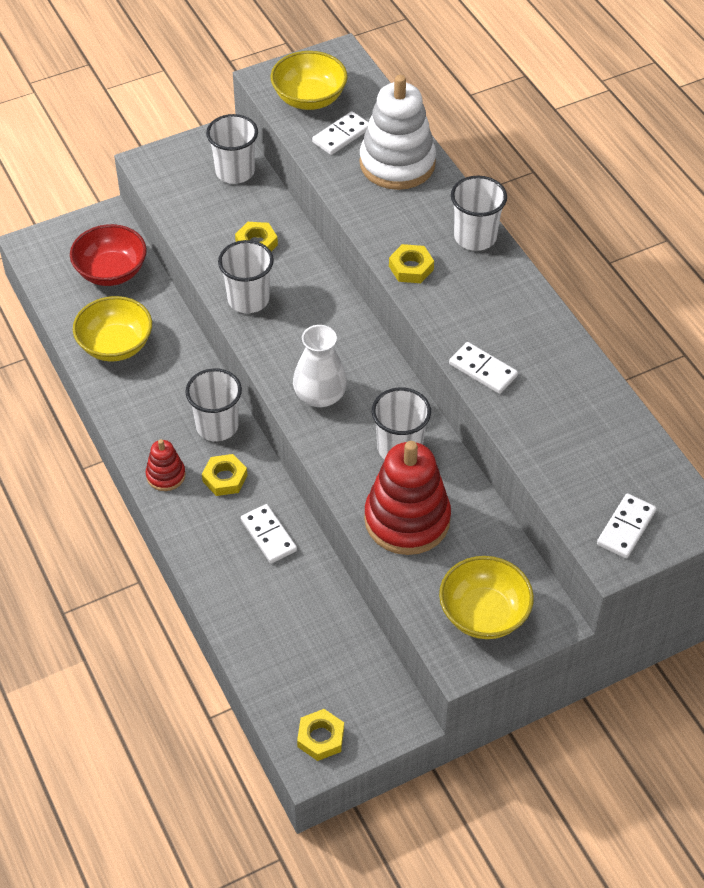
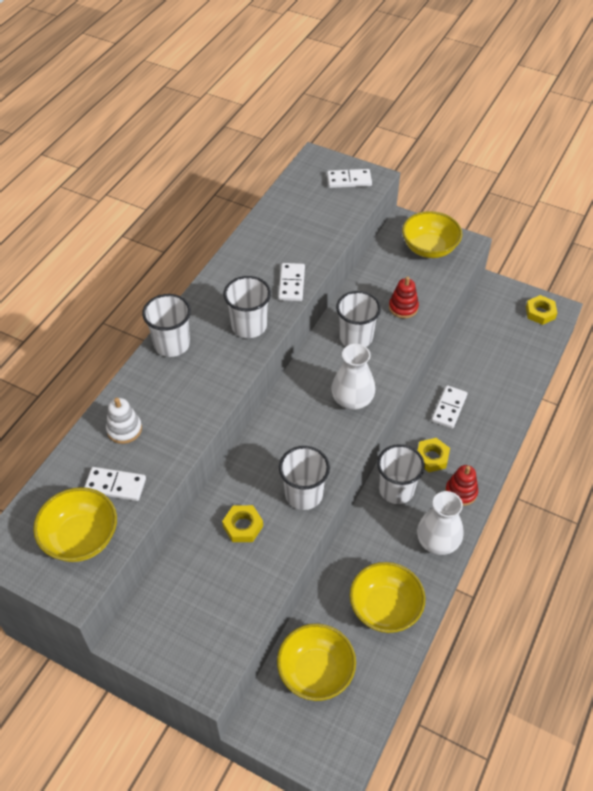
camera: 125 degrees left, 0 degrees up
red bowl [70,224,147,286] -> yellow bowl [277,623,356,701]
white cup [206,114,258,184] -> white cup moved to [223,276,271,338]
white stacking toy [360,75,436,190] -> white stacking toy [106,398,142,444], size x0.49
red stacking toy [364,441,451,555] -> red stacking toy [389,277,419,319], size x0.49
yellow nut [389,244,434,283] -> none
none -> white vase [417,491,463,555]

